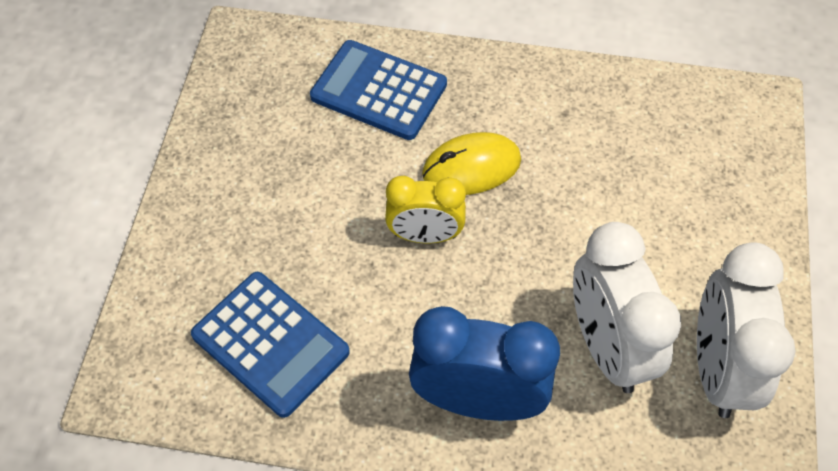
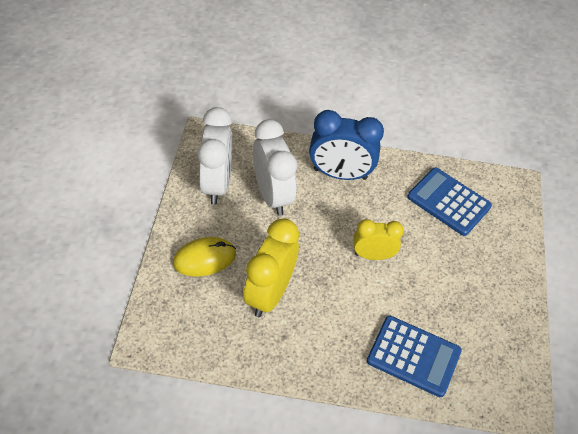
camera: 175 degrees right, 5 degrees down
yellow mouse [422,132,521,195] -> yellow mouse moved to [173,237,236,277]
none -> yellow clock [243,219,299,317]

